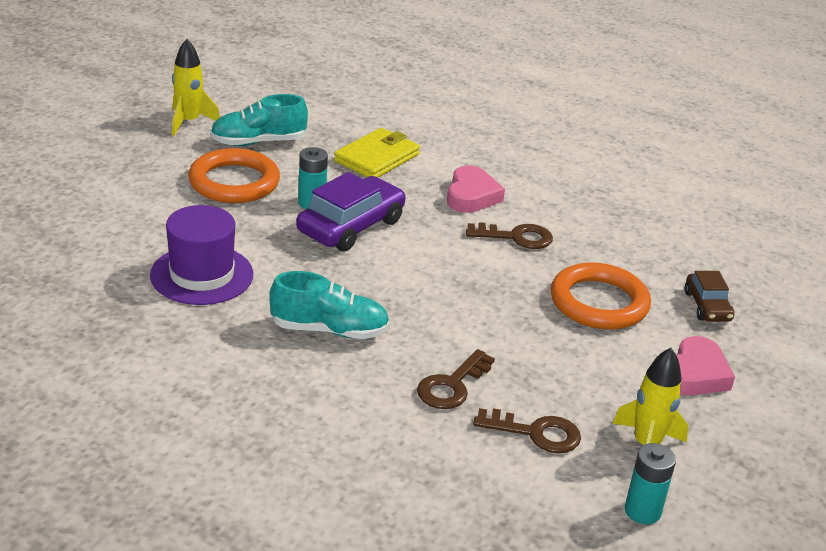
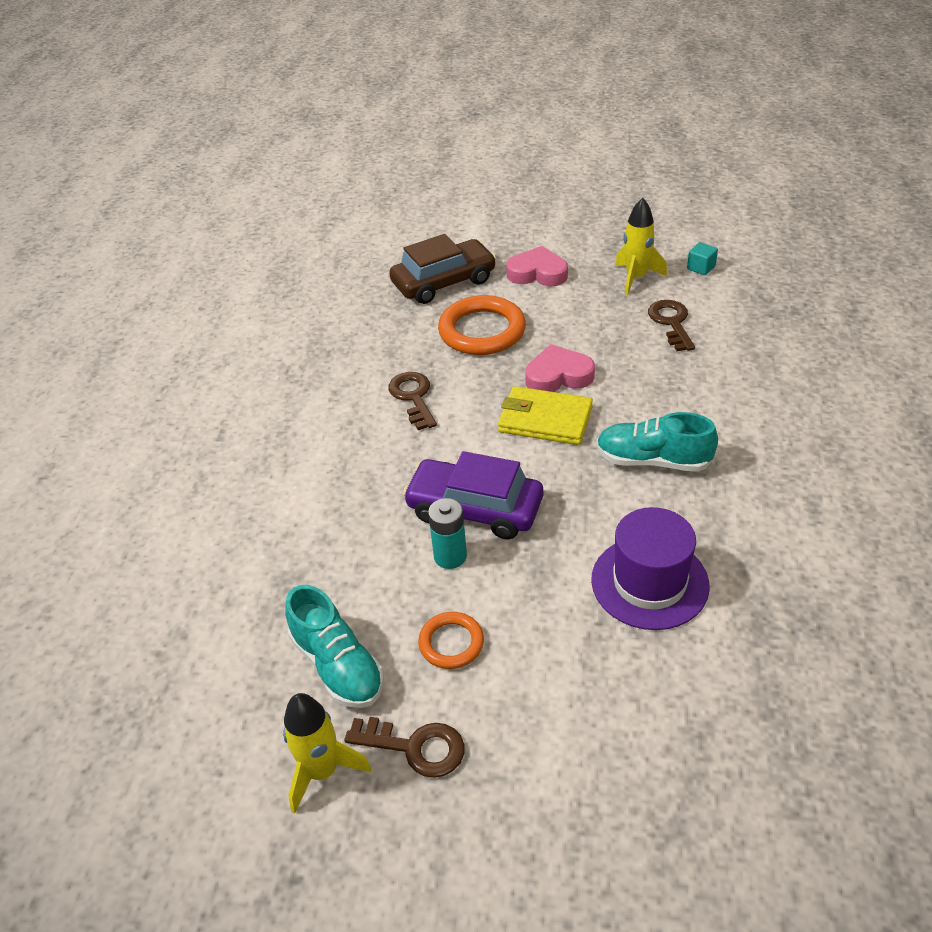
camera: 105 degrees left, 10 degrees up
orange ring [188,148,280,203] -> orange ring [418,612,484,669], size x0.55
turquoise shoe [269,271,390,339] -> turquoise shoe turned 60 degrees counterclockwise [596,412,718,472]
yellow wallet [334,128,420,177] -> yellow wallet moved to [498,386,593,445]
brown key [417,349,495,409] -> brown key moved to [344,717,465,778]
pink heart [447,165,505,213] -> pink heart moved to [525,344,595,392]
turquoise battery [625,443,676,524] -> turquoise cube [687,242,718,275]
brown car [685,271,734,322] -> brown car [389,234,496,304], size x1.76

